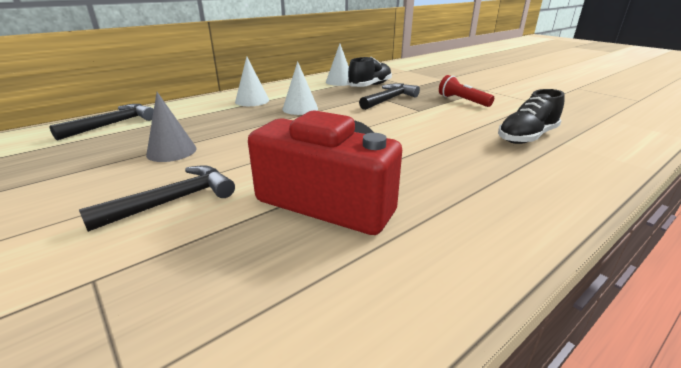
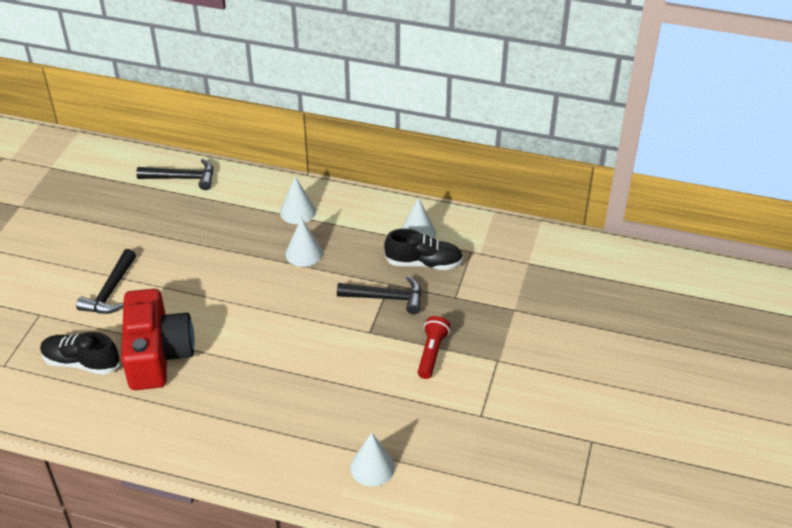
camera: 55 degrees right, 15 degrees up
black hammer [79,165,235,232] -> black hammer turned 90 degrees clockwise [76,249,136,314]
grey cone [146,92,197,162] -> none
black shoe [498,89,565,144] -> black shoe moved to [40,332,120,375]
none -> white cone [350,433,395,486]

